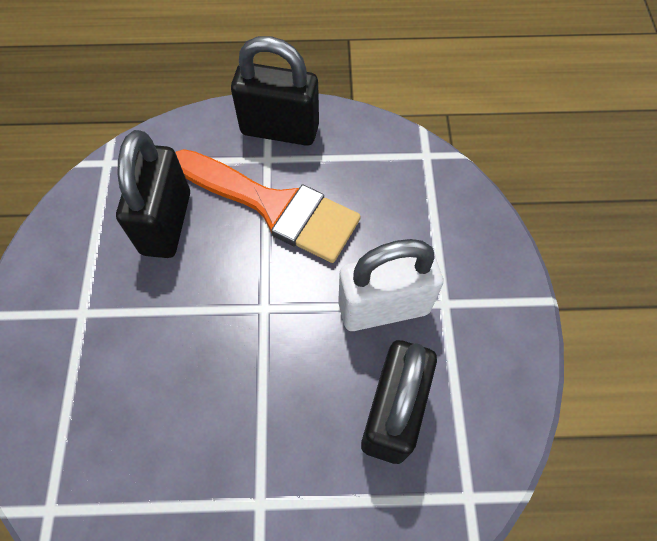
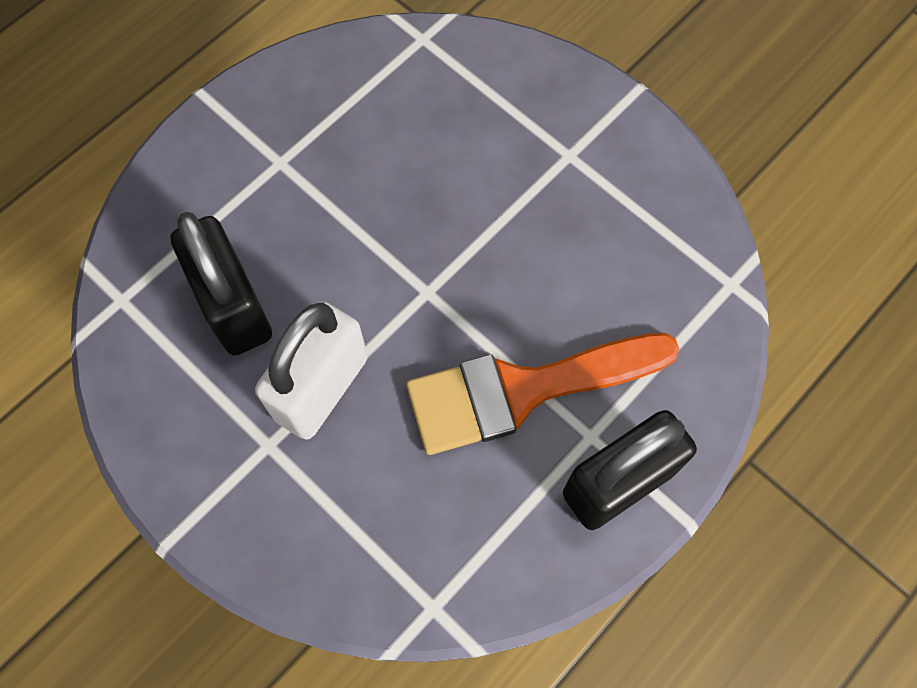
camera: 135 degrees right, 5 degrees up
black padlock [116,130,190,258] -> none

